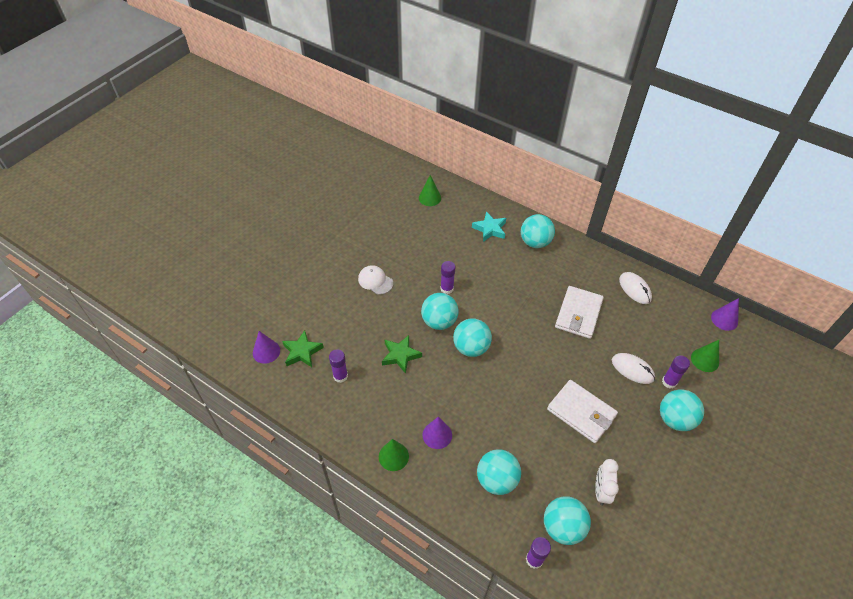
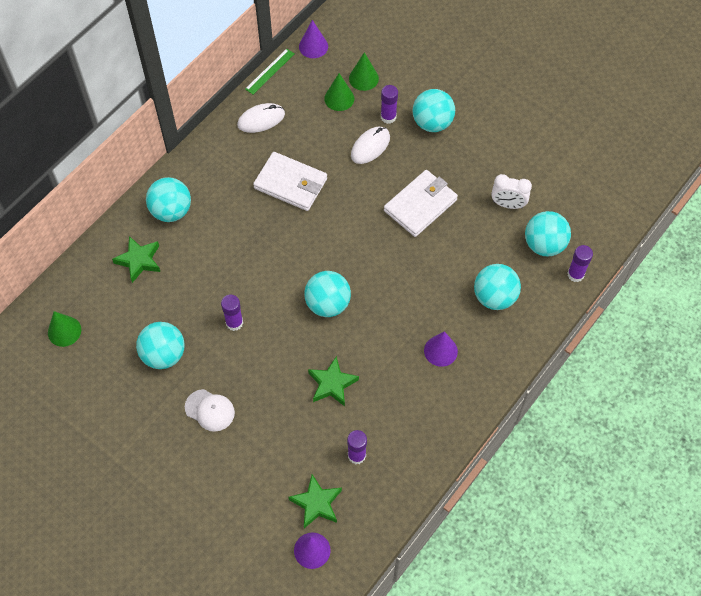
camera: 85 degrees left, 10 degrees up
white cap [358,265,393,295] -> white cap turned 105 degrees counterclockwise [185,389,235,432]
green cone [379,439,409,471] -> green cone moved to [324,73,354,111]
turquoise ball [421,293,459,330] -> turquoise ball moved to [136,322,185,369]
turquoise star [472,212,506,242] -> green star [112,236,160,283]
none -> green ruler [245,49,295,94]

